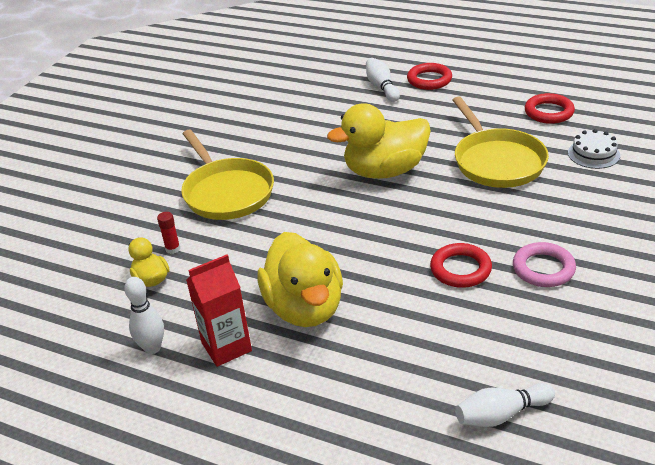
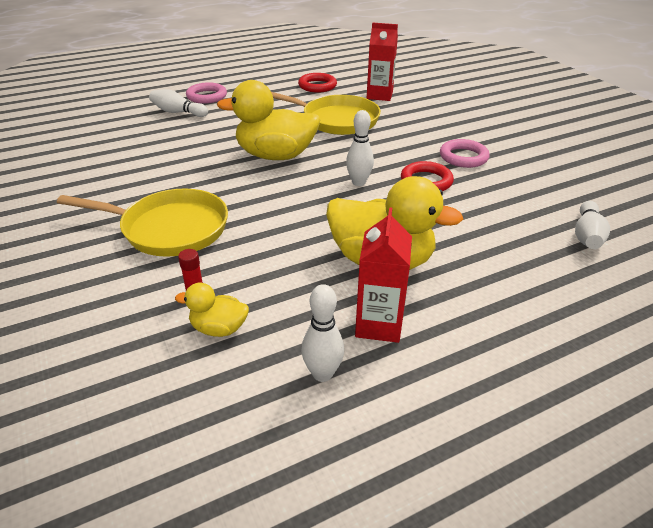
camera: 55 degrees left, 0 degrees up
yellow duck [327,103,431,179] -> yellow duck turned 75 degrees clockwise [217,80,320,160]
red ring [407,63,452,90] -> pink ring [186,82,227,104]
white cake [568,129,620,169] -> red carton [367,22,398,101]
none -> white bowling pin [346,110,374,186]

